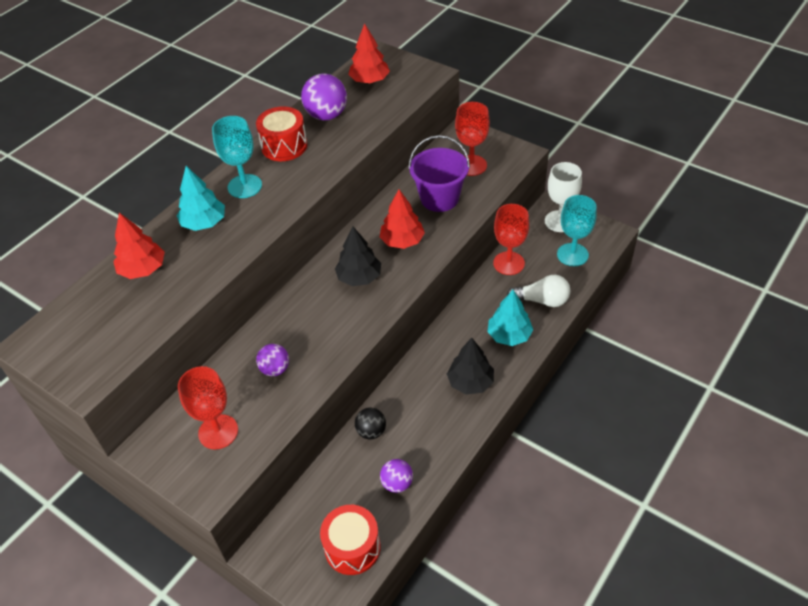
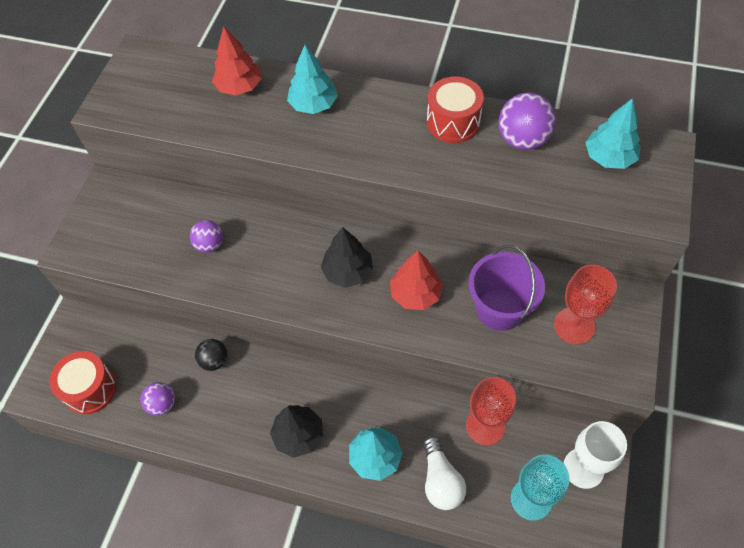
camera: 70 degrees right, 10 degrees up
red goblet [178,366,238,449] -> none
turquoise goblet [212,116,262,198] -> none
red tree [348,23,390,84] -> turquoise tree [585,98,641,169]

